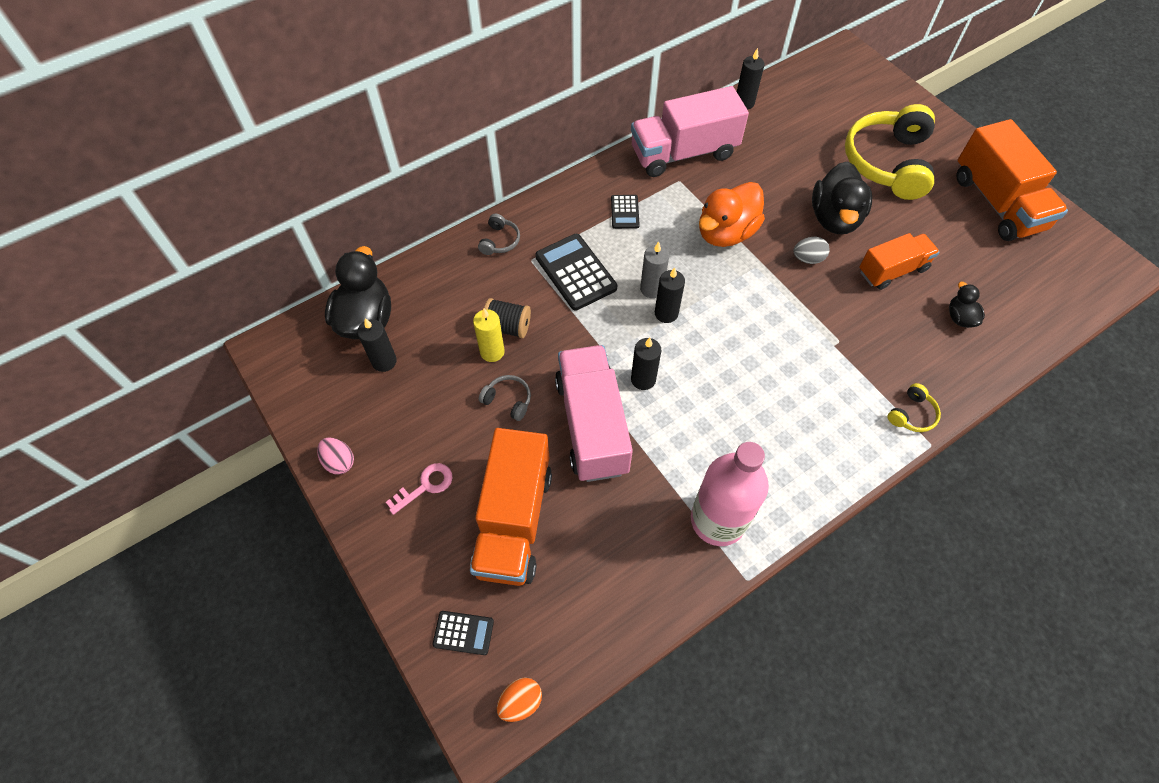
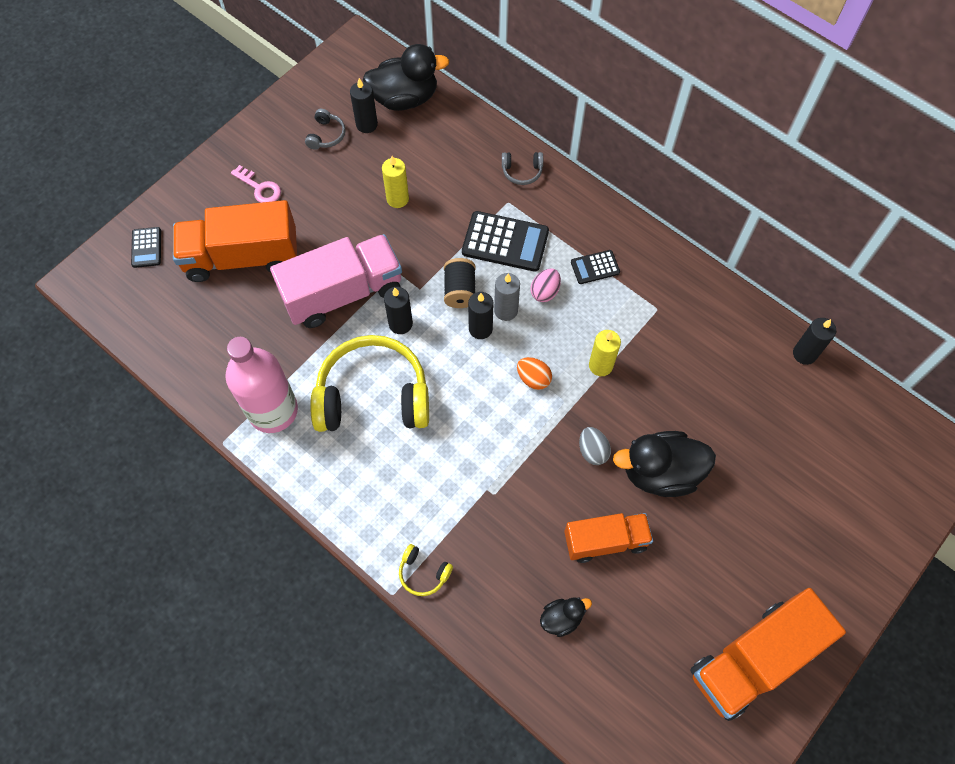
camera: 75 degrees right, 5 degrees up
pink egg [317,438,354,475] -> pink egg moved to [531,268,561,302]
grey headphones [479,375,531,421] -> grey headphones moved to [305,109,345,150]
black spool [484,298,531,338] -> black spool moved to [444,258,475,308]
orange egg [497,678,542,722] -> orange egg moved to [517,357,552,390]
black calculator [535,234,617,311] -> black calculator turned 60 degrees clockwise [462,211,549,272]
pink truck [631,86,749,177] -> none
orange duck [699,182,765,247] -> yellow candle [589,330,621,376]
yellow headphones [845,104,935,200] -> yellow headphones moved to [310,335,429,432]
orange truck [859,233,939,290] -> orange truck turned 60 degrees counterclockwise [564,513,653,563]

